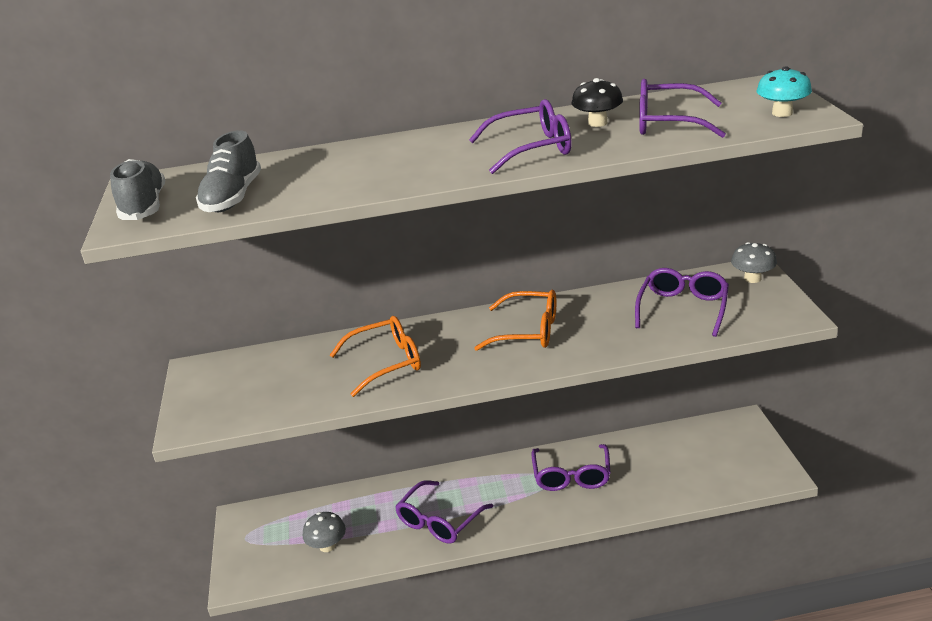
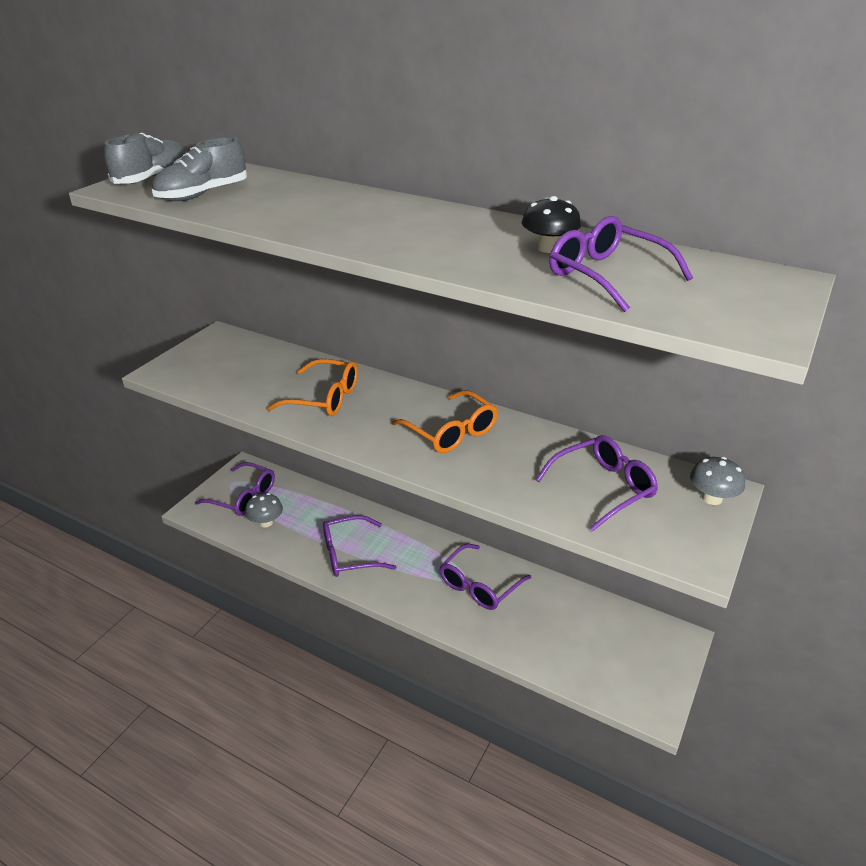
camera: 35 degrees right, 5 degrees up
purple glasses [469,99,572,174] -> purple glasses moved to [195,462,275,516]
turquoise mushroom [757,66,812,117] -> none

